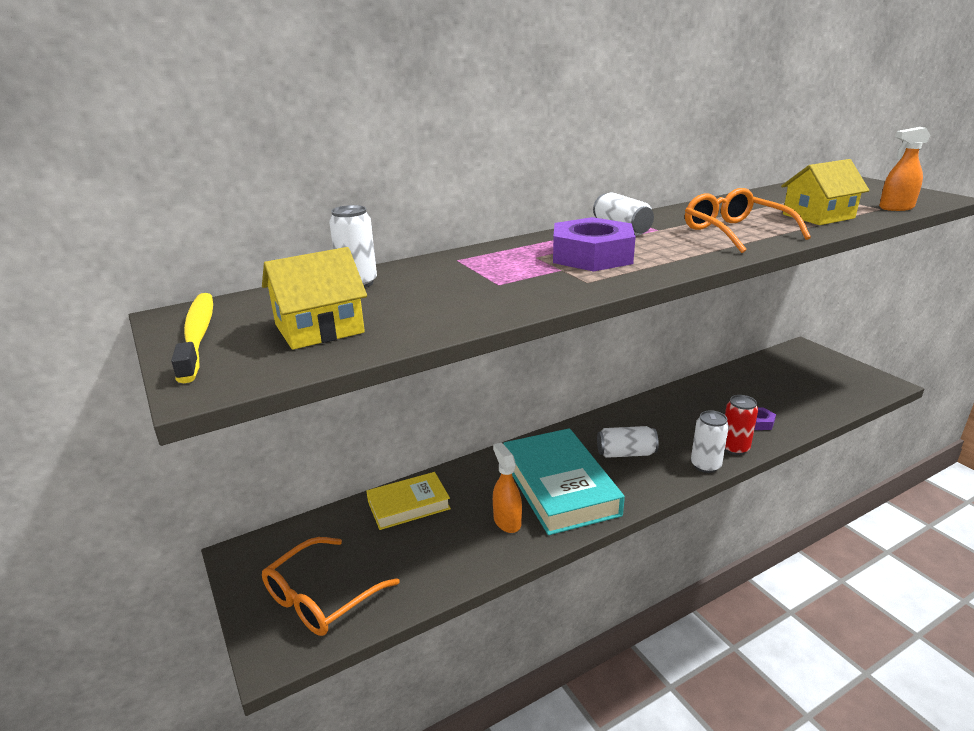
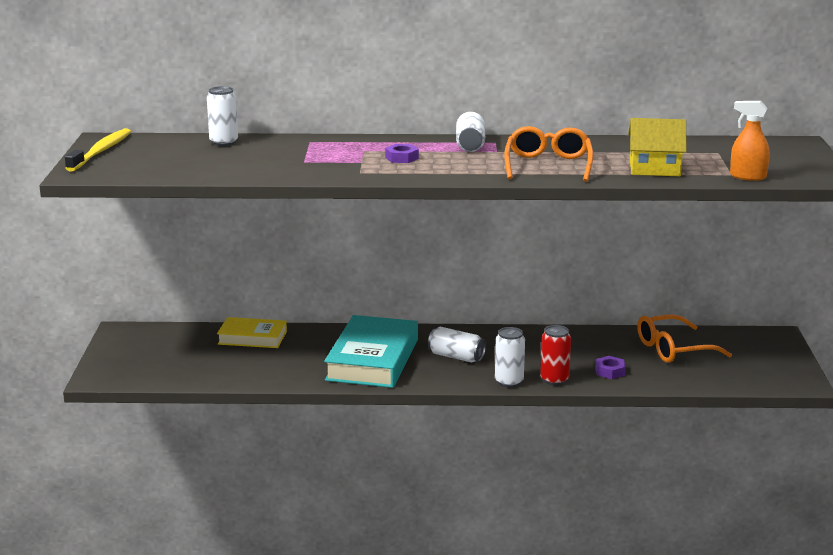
camera: 30 degrees right, 5 degrees down
yellow house [262,247,367,350] -> none
orange glasses [262,537,400,636] -> orange glasses moved to [637,314,732,363]
orange spray bottle [493,442,522,533] -> none
purple nut [553,217,636,272] -> purple nut [385,144,419,163], size x0.46

